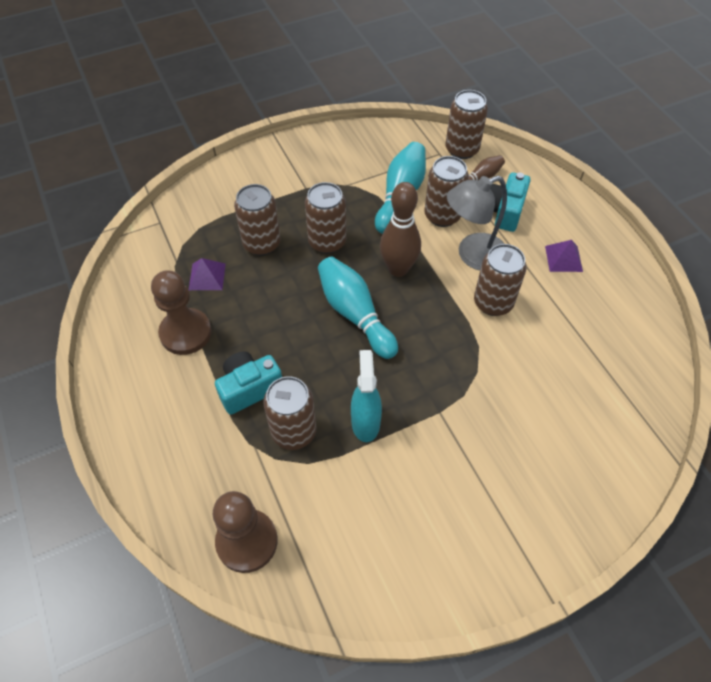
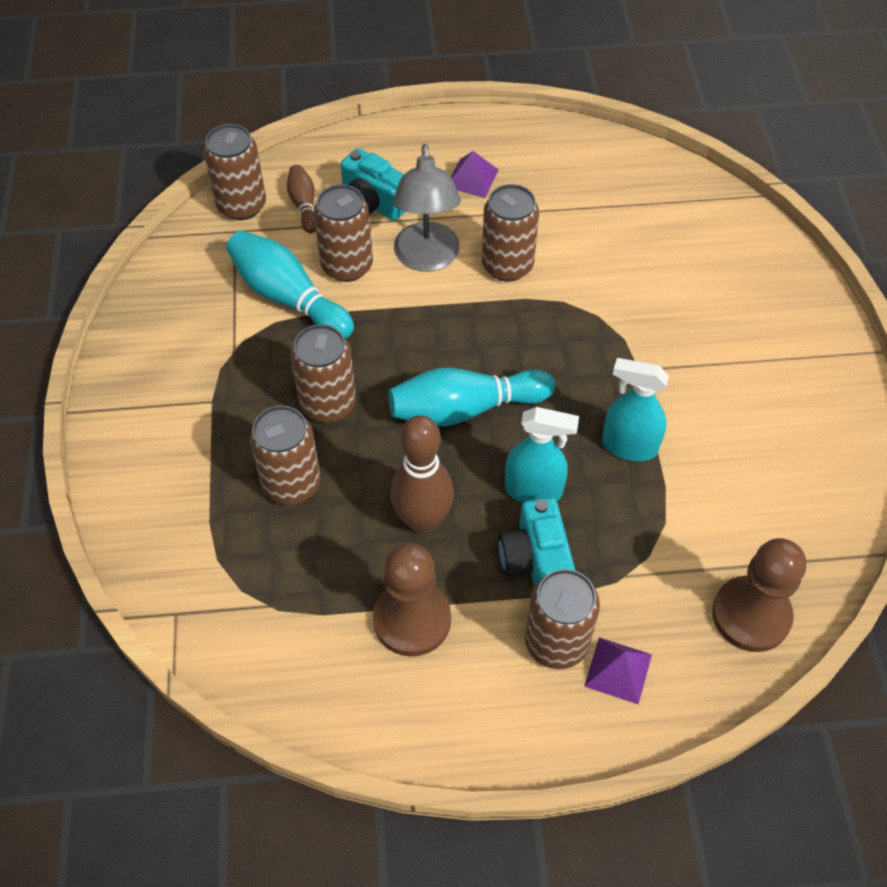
camera: 70 degrees left, 0 degrees up
purple pyramid [189,258,226,290] -> purple pyramid moved to [584,637,652,705]
brown can [263,376,316,450] -> brown can moved to [525,569,600,669]
brown bowling pin [380,182,421,277] -> brown bowling pin moved to [390,415,454,534]
none -> turquoise spray bottle [505,407,579,503]

